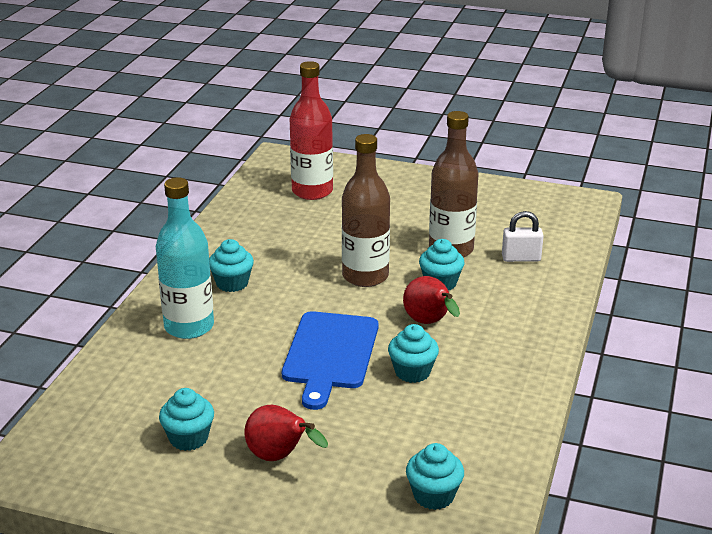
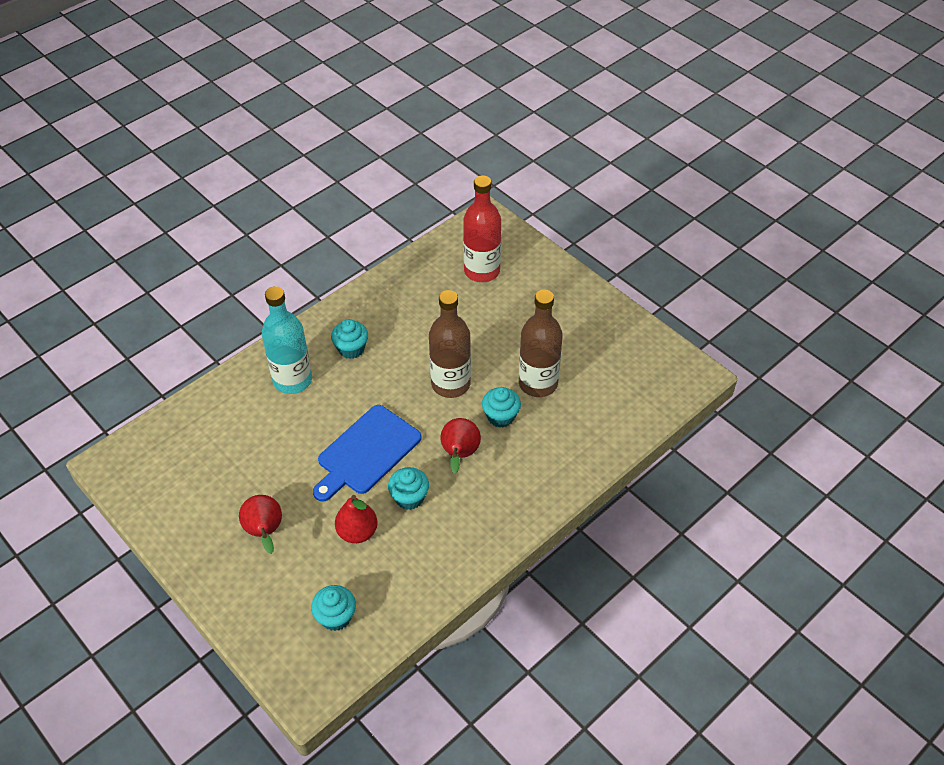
camera: 30 degrees right, 20 degrees up
turquoise cupcake [159,388,214,451] -> none
white padlock [502,211,543,262] -> none
none -> red pear [335,495,378,543]

